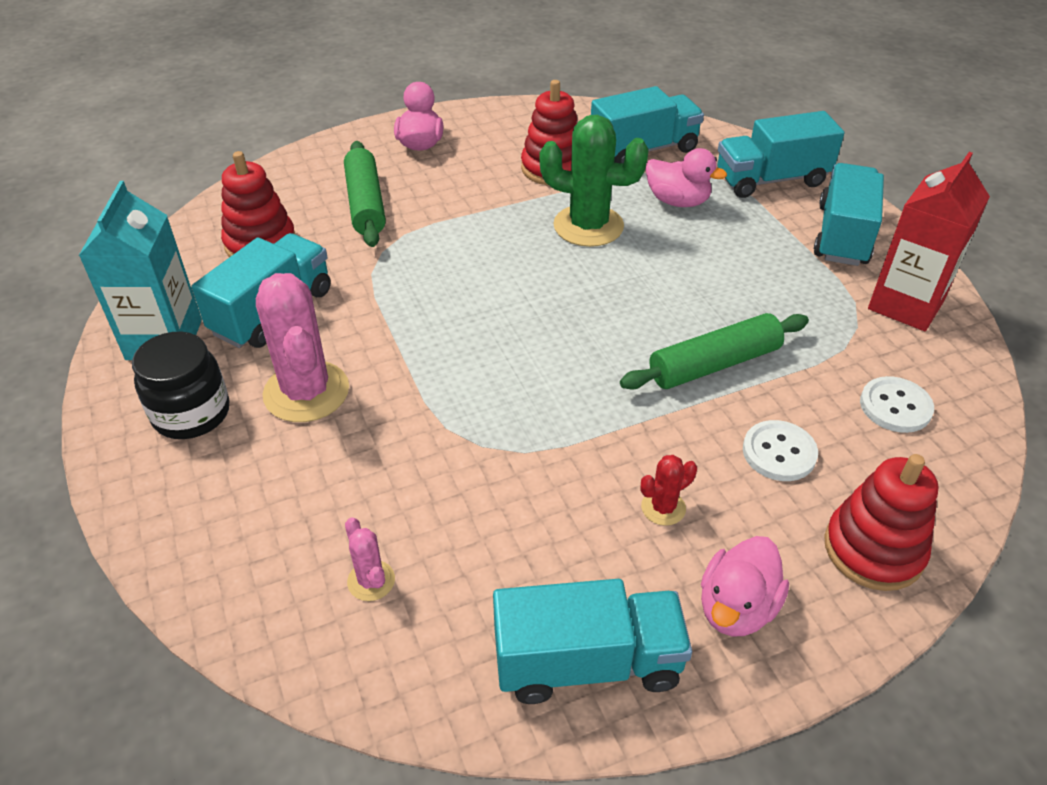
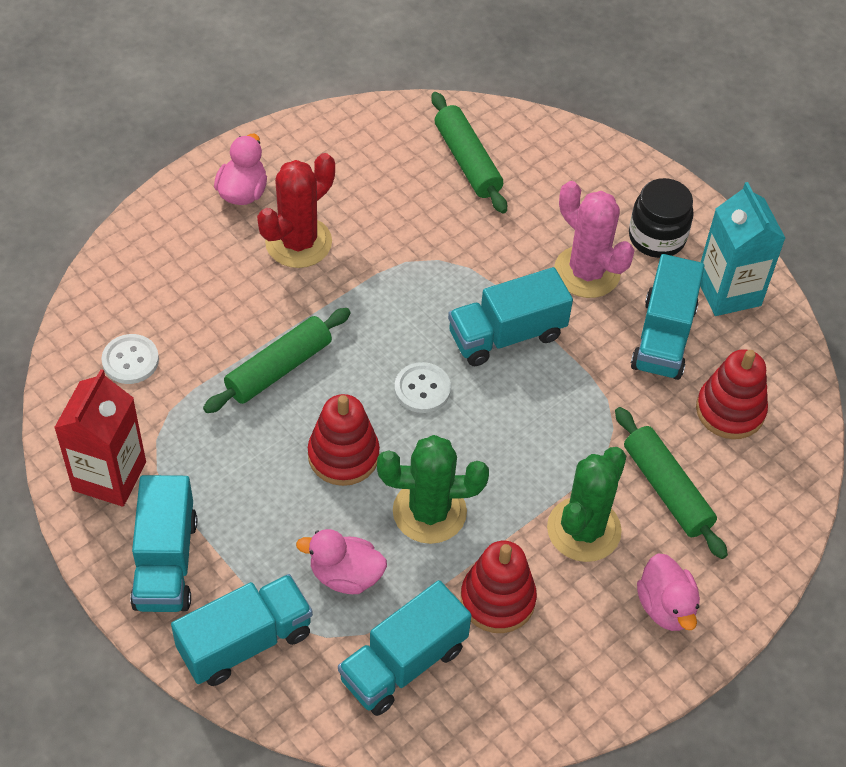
camera: 160 degrees right, 10 degrees up
pink cactus [345,518,395,601] -> green rolling pin [431,92,507,213]
turquoise truck [493,579,692,704] -> turquoise truck moved to [448,267,573,366]
red cactus [641,455,697,526] -> red cactus [257,153,335,268], size x2.15
white button [743,420,818,481] -> white button moved to [394,362,451,413]
red stacking toy [824,454,939,591] -> red stacking toy moved to [308,394,380,486]
none -> green cactus [547,447,626,562]

